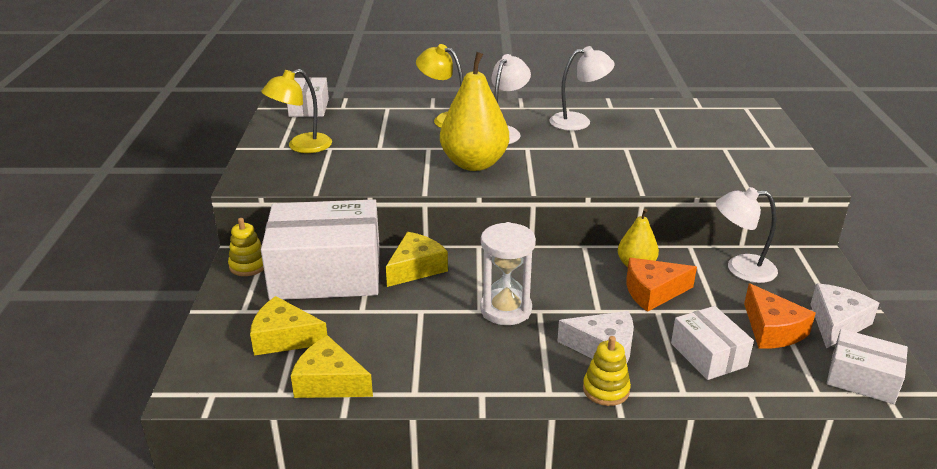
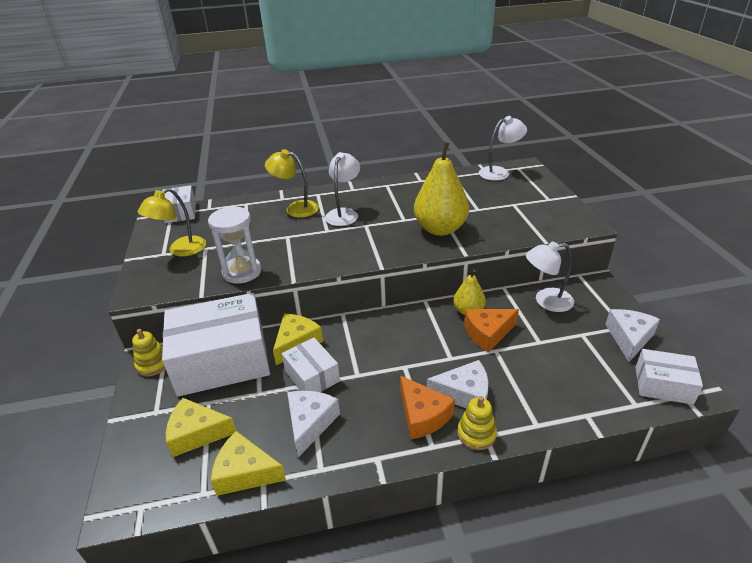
camera: 10 degrees left, 5 degrees up
yellow pear [440,52,509,171] -> yellow pear moved to [414,142,469,236]
white hourglass [480,222,536,325] -> white hourglass moved to [208,206,261,284]
white lamp [549,46,615,131] -> white lamp moved to [479,116,527,181]
white box [671,306,754,380] -> white box moved to [282,338,340,392]
orange cheese [744,283,816,349] -> orange cheese moved to [400,375,455,439]
none -> white cheese [287,391,340,457]

